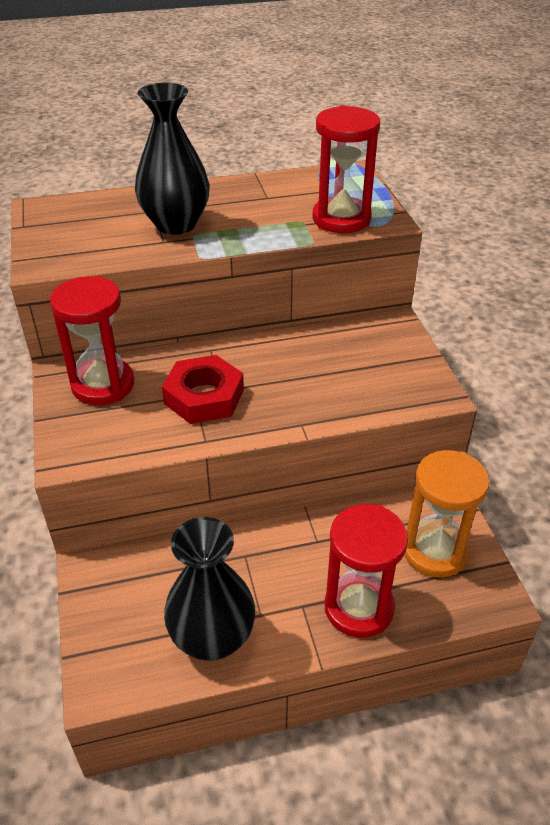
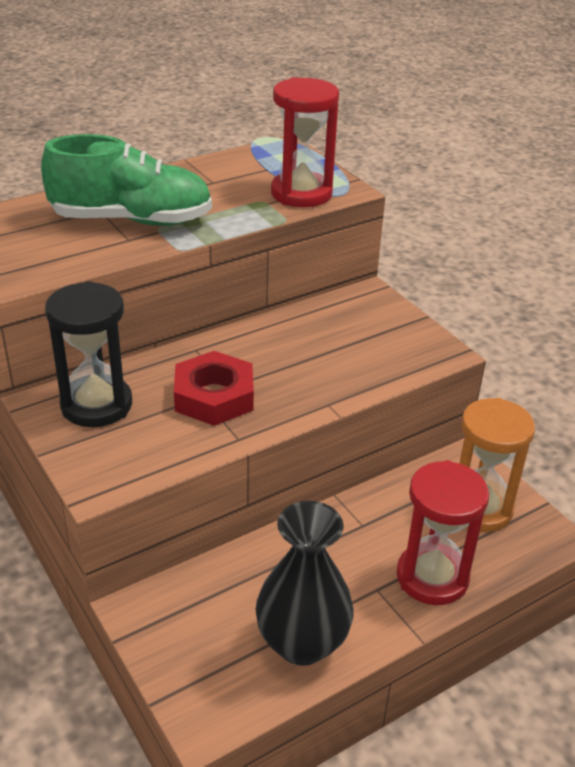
camera: 20 degrees left, 5 degrees down
red hourglass [49,276,134,405] -> black hourglass [45,281,132,427]
black vase [135,83,210,235] -> green shoe [41,134,212,226]

